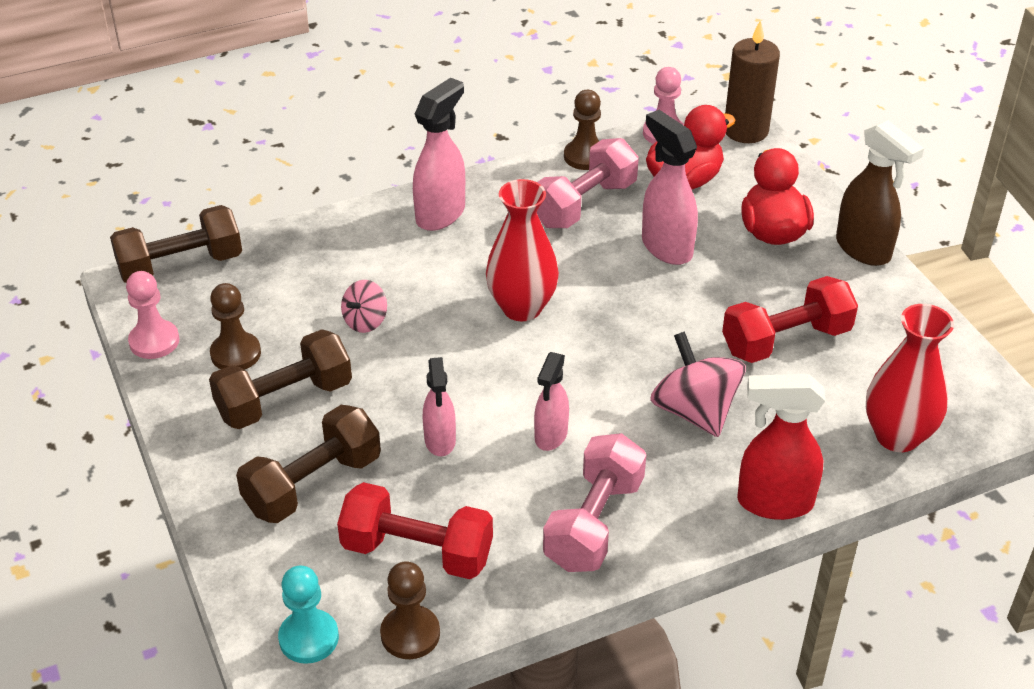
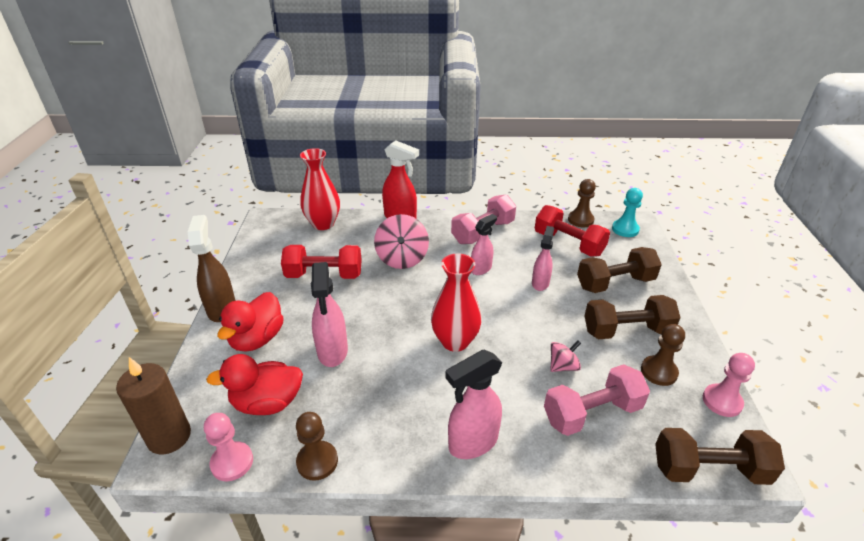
camera: 155 degrees left, 5 degrees down
pink dumbbell [537,138,639,228] -> pink dumbbell moved to [544,364,650,436]

